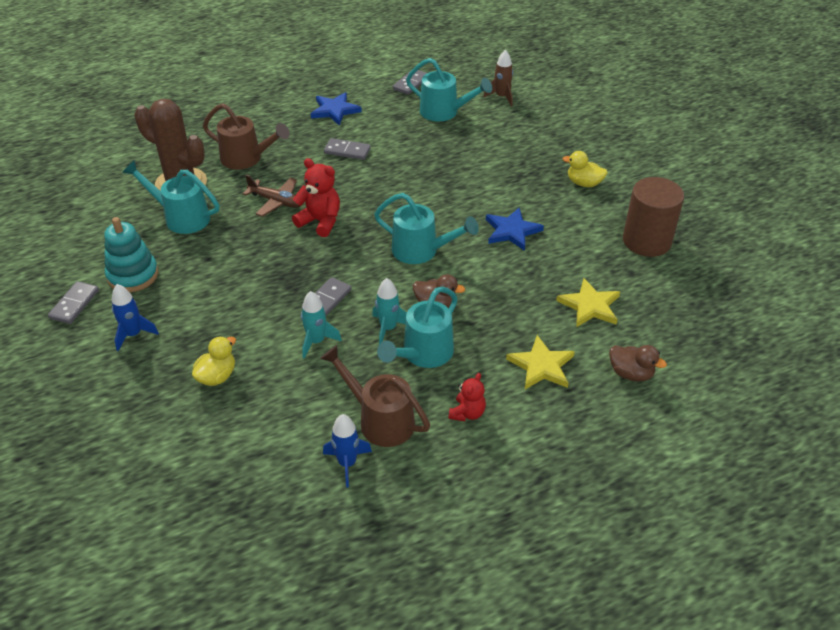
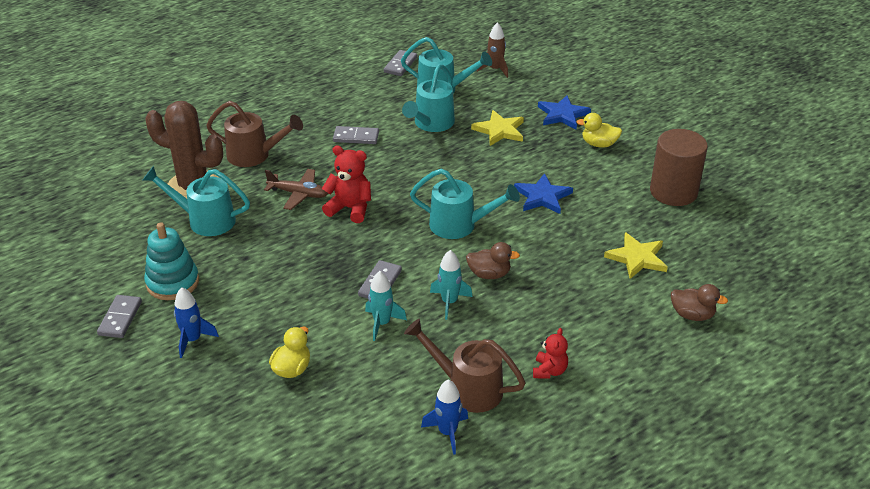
camera: 10 degrees left, 5 degrees down
blue star [311,92,362,125] -> blue star moved to [538,95,591,129]
turquoise watering can [377,286,458,368] -> turquoise watering can moved to [402,64,455,132]
yellow star [506,335,575,389] -> yellow star moved to [471,110,524,146]

